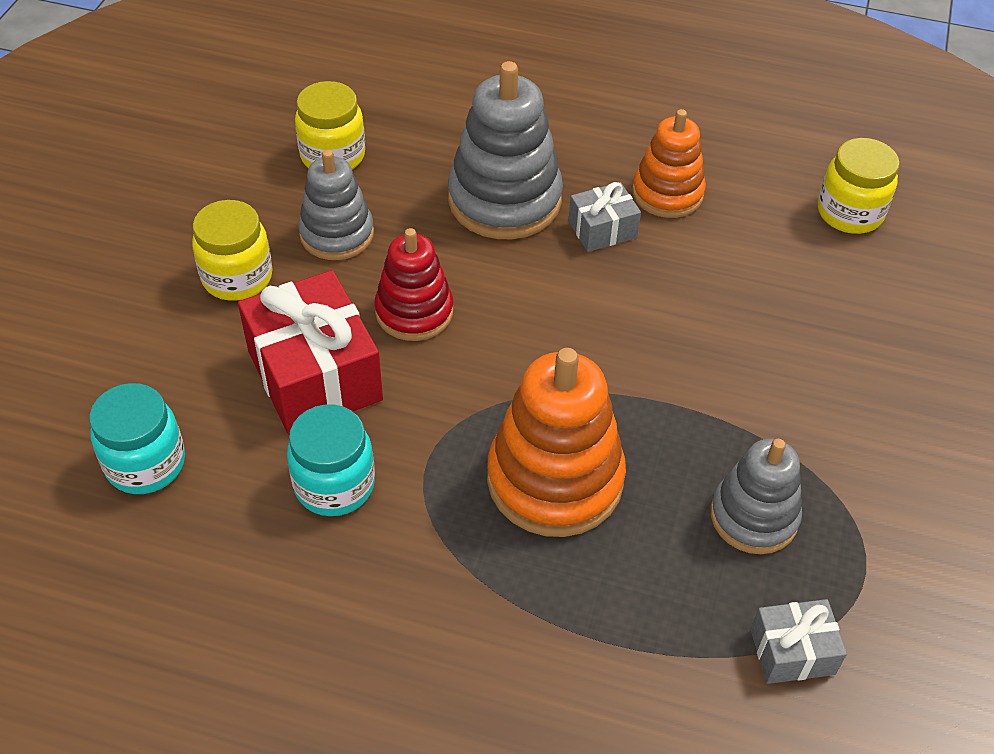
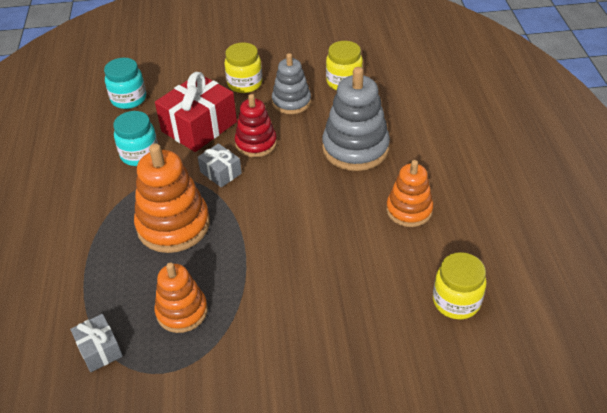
camera: 70 degrees right, 5 degrees down
grey gift [568,182,641,252] -> grey gift moved to [198,143,242,187]
grey stacking toy [711,439,802,554] -> orange stacking toy [155,262,208,333]

